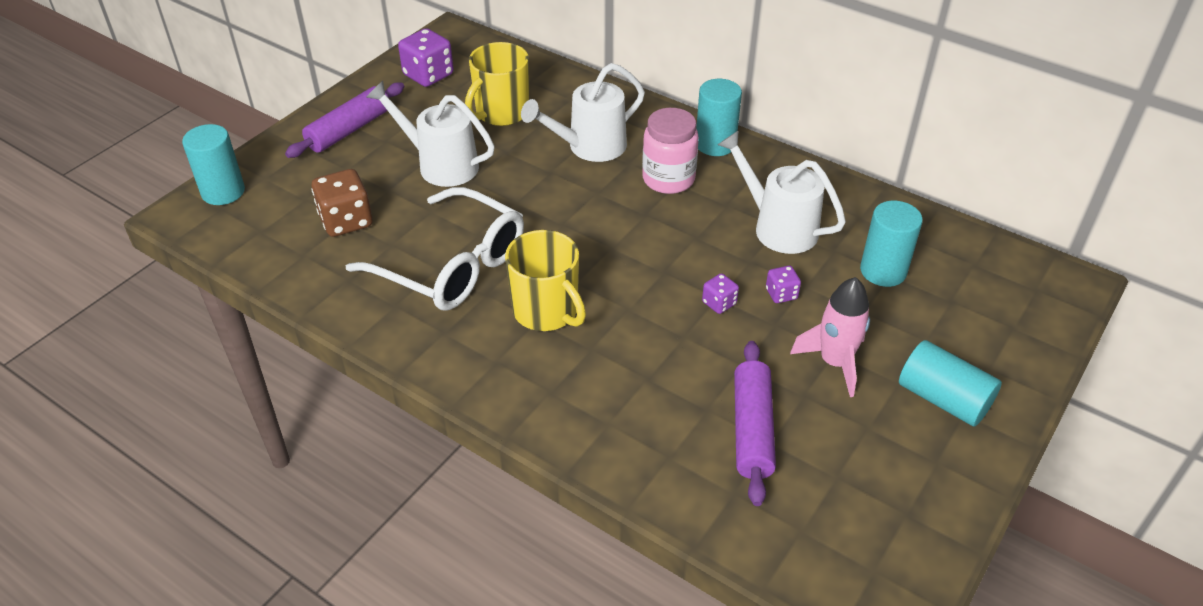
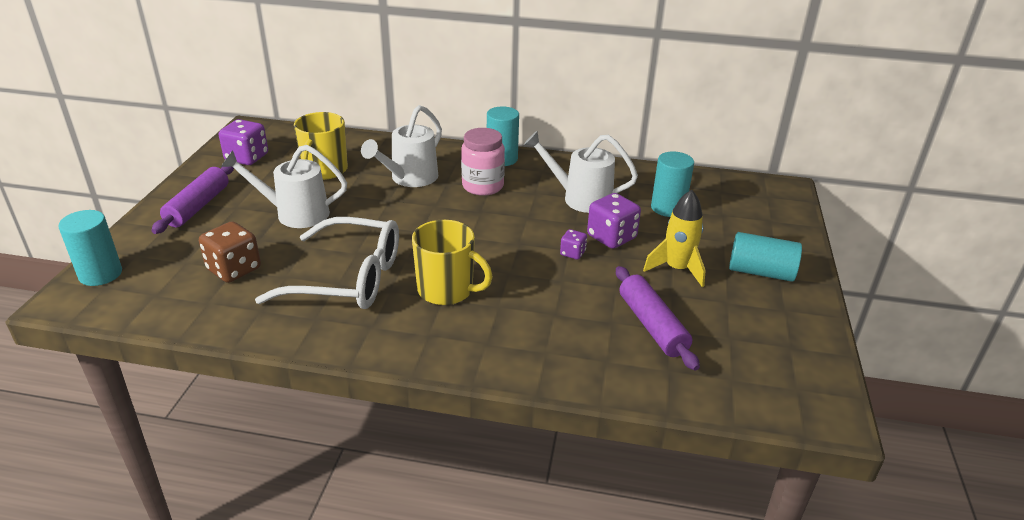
camera: 25 degrees left, 10 degrees down
purple dice [766,266,801,303] -> purple dice [587,193,641,249], size x1.87
pink rocket [790,277,870,397] -> yellow rocket [643,190,706,287]

